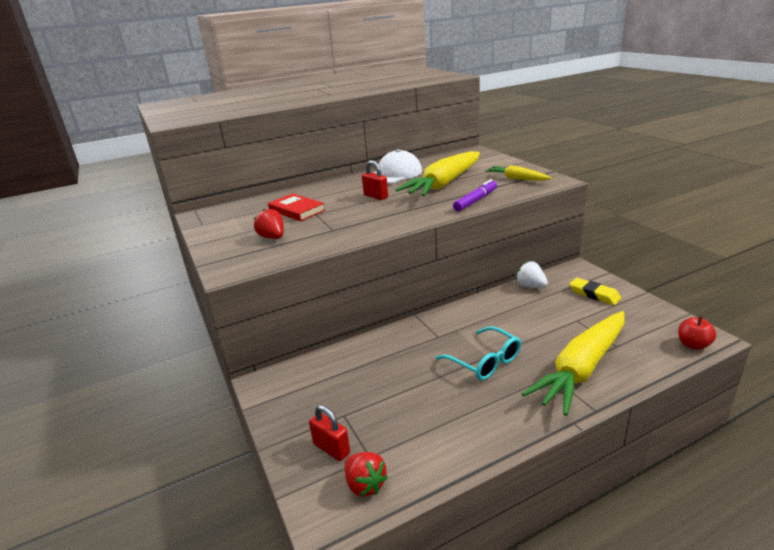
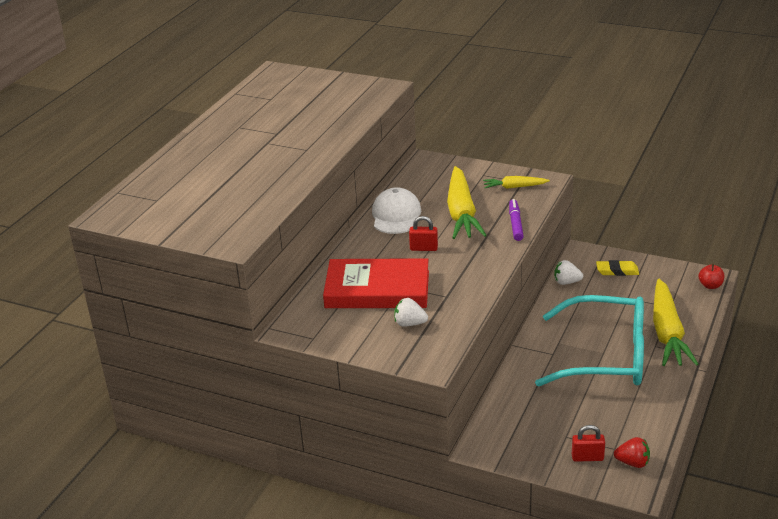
camera: 40 degrees left, 5 degrees up
red strawberry [254,209,284,239] -> white strawberry [394,298,428,327]
red book [268,193,325,221] -> red book [323,258,429,308], size x1.90
turquoise glasses [436,326,521,380] -> turquoise glasses [535,295,644,387], size x2.11

